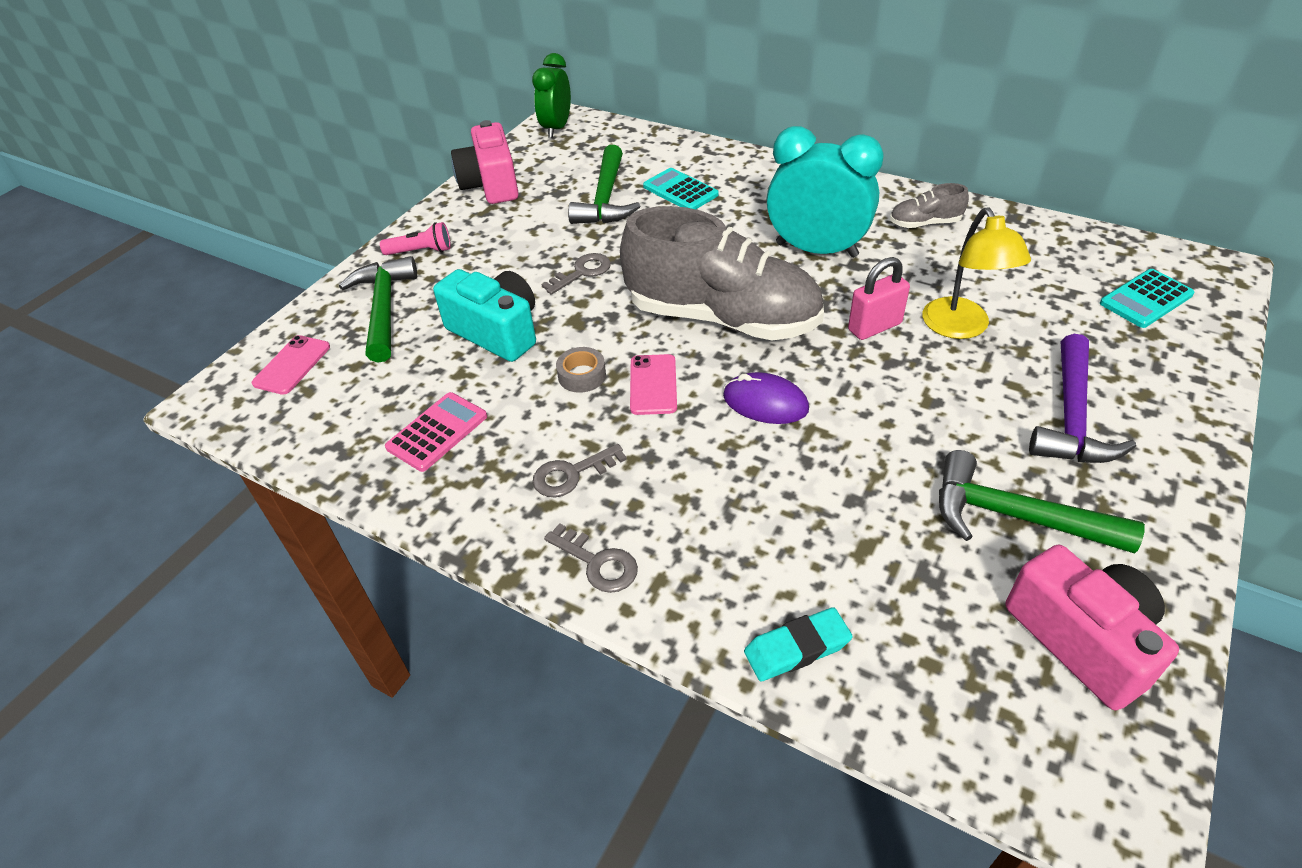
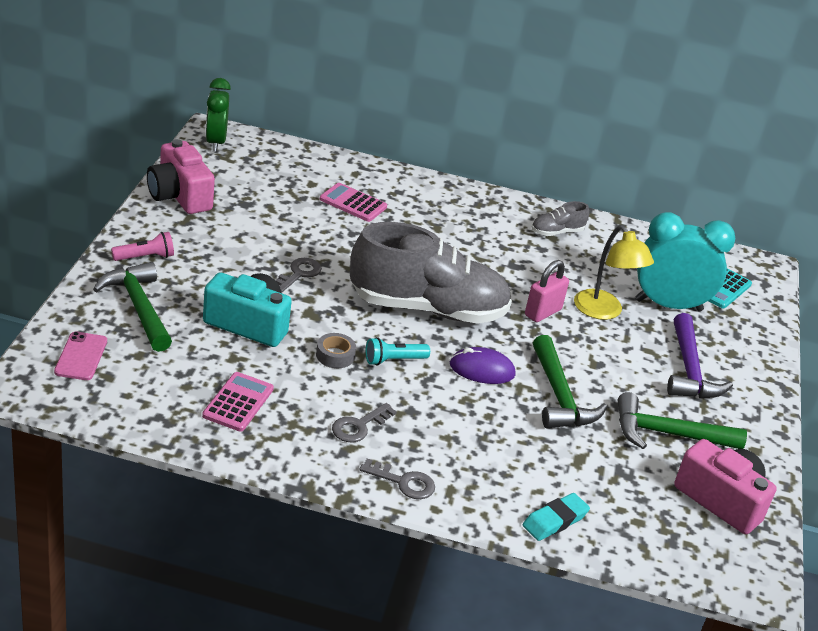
camera: 25 degrees left, 10 degrees down
green hammer [568,145,640,224] -> green hammer moved to [533,335,607,428]
pink phone [630,354,677,415] -> turquoise flashlight [366,337,430,366]
turquoise calculator [643,168,719,209] -> pink calculator [320,183,387,222]
turquoise clock [767,126,883,258] -> turquoise clock moved to [636,212,735,311]

